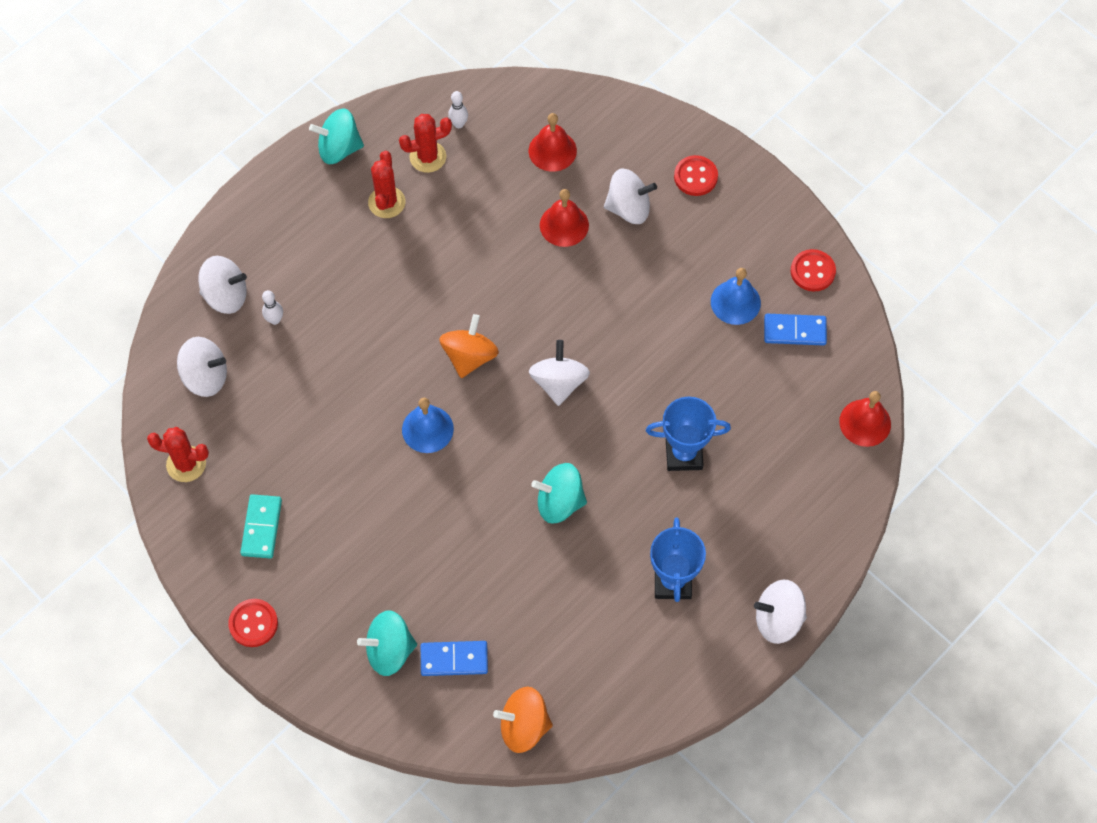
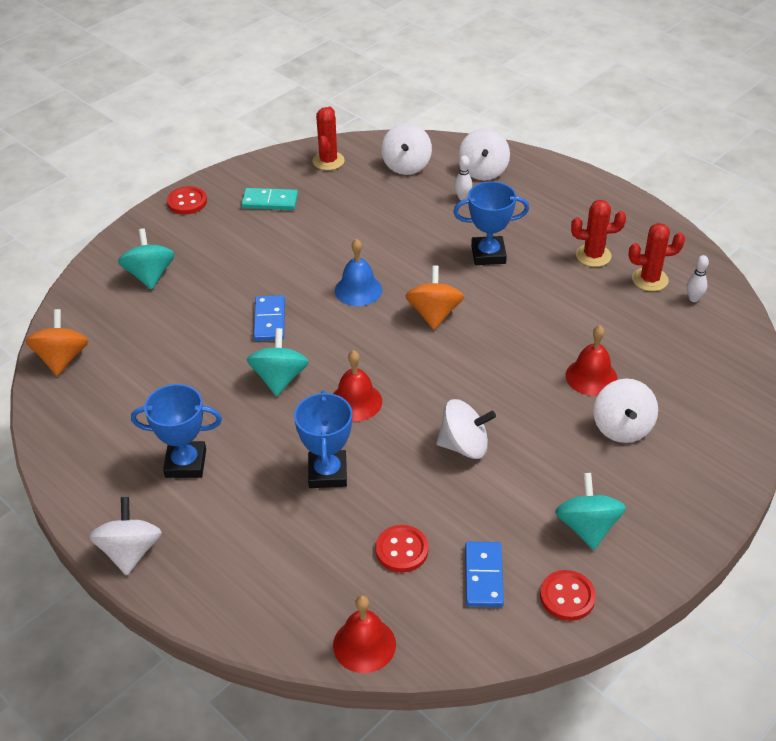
camera: 90 degrees right, 20 degrees down
turquoise spinning top [309,109,364,164] -> turquoise spinning top moved to [555,473,626,550]
red cactus [399,114,452,173] -> red cactus turned 75 degrees counterclockwise [629,223,685,291]
blue domino [421,641,488,676] -> blue domino moved to [253,295,285,341]
orange spinning top [439,314,499,378] -> orange spinning top turned 105 degrees counterclockwise [405,265,464,330]
red bell [529,113,577,172] -> red bell moved to [333,350,382,421]
white spinning top [529,340,590,406] -> white spinning top moved to [436,399,496,459]
red button [674,155,718,196] -> red button moved to [375,525,429,573]
blue bell [711,268,761,325] -> none
none -> blue trophy [453,181,529,265]

